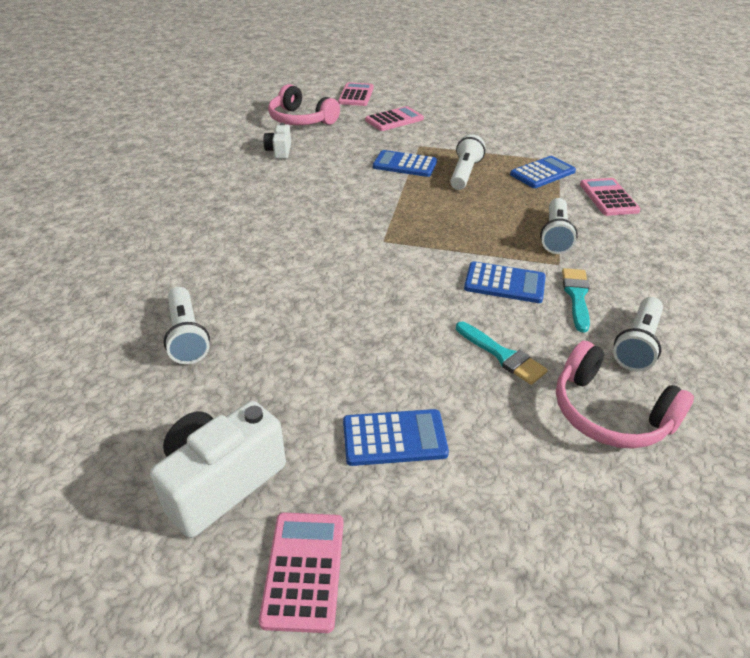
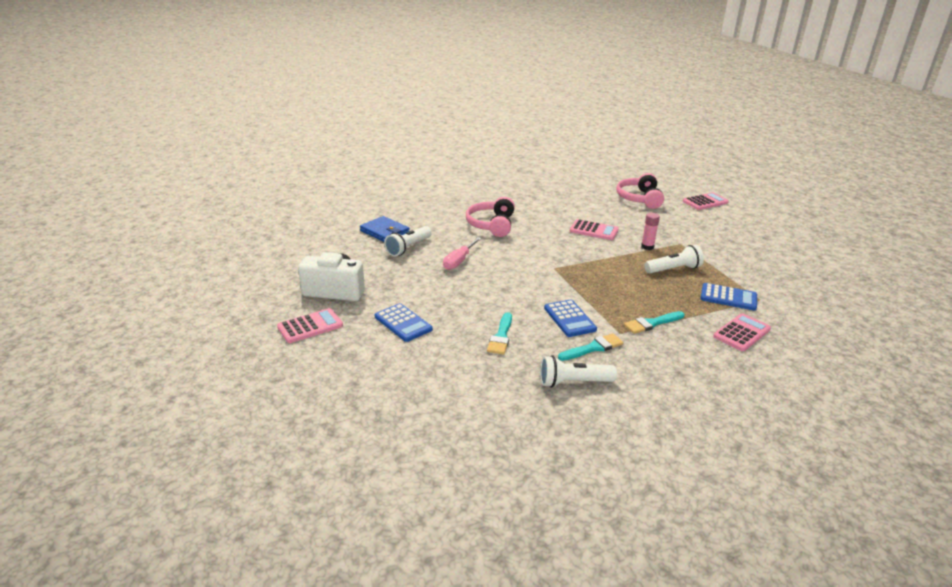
camera: 55 degrees right, 10 degrees down
white camera [263,123,291,159] -> none
pink calculator [365,106,424,131] -> pink calculator moved to [570,219,619,240]
blue calculator [373,150,437,177] -> pink glue stick [641,213,660,250]
white flashlight [540,198,578,254] -> turquoise brush [624,311,684,334]
pink headphones [556,341,694,448] -> pink headphones moved to [466,197,515,237]
none -> blue wallet [360,216,409,242]
none -> pink screwdriver [443,237,481,270]

